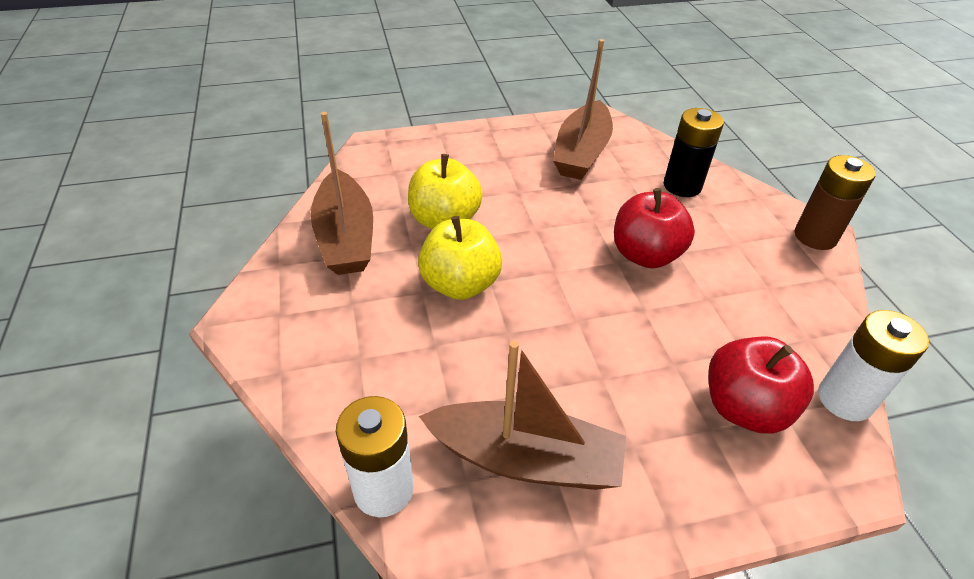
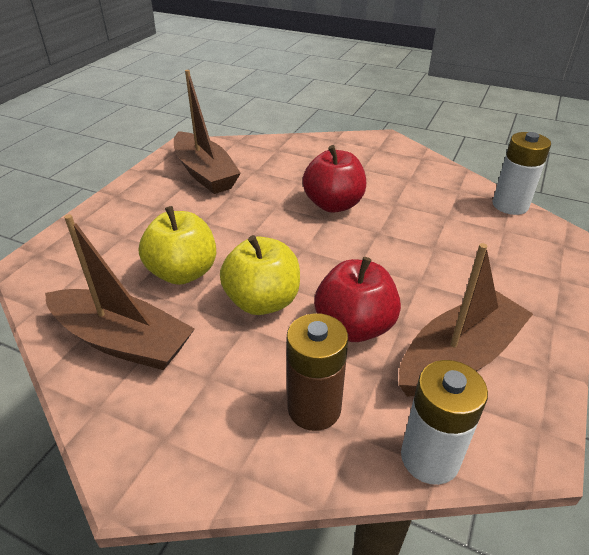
camera: 50 degrees left, 5 degrees down
black battery [664,108,724,197] -> none
red apple [708,337,814,434] -> red apple moved to [314,257,401,342]
brown battery [795,155,876,250] -> brown battery moved to [287,313,348,431]

